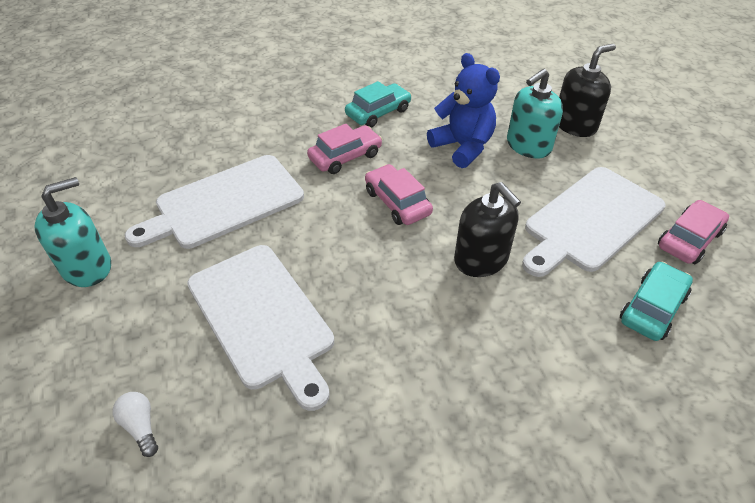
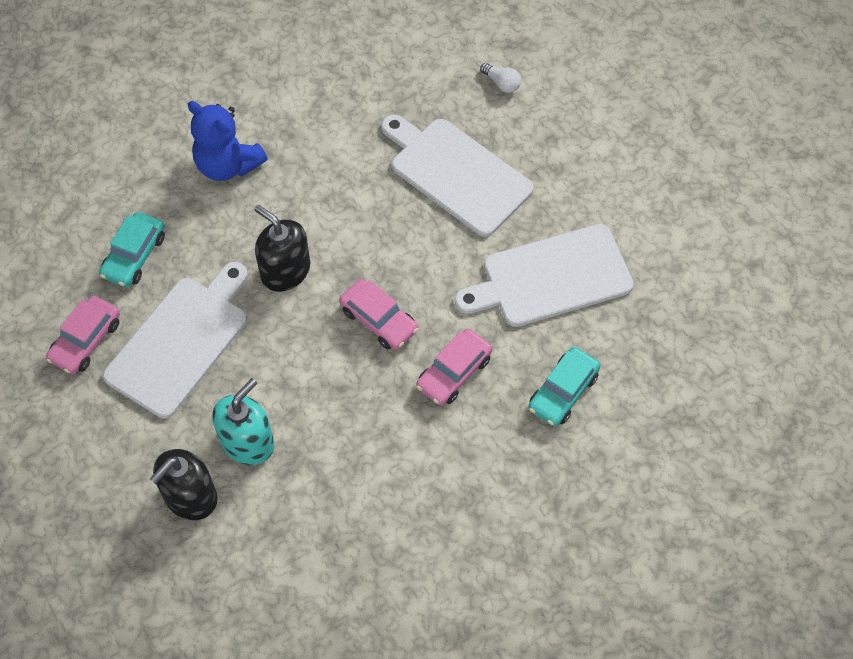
camera: 165 degrees right, 15 degrees up
turquoise soap dispenser [35,177,111,287] -> none
white cutting board [125,155,304,249] -> white cutting board turned 150 degrees counterclockwise [455,224,634,327]
turquoise car [345,81,412,127] -> turquoise car moved to [528,347,601,427]
blue teddy bear [427,53,500,168] -> blue teddy bear moved to [188,101,268,181]

